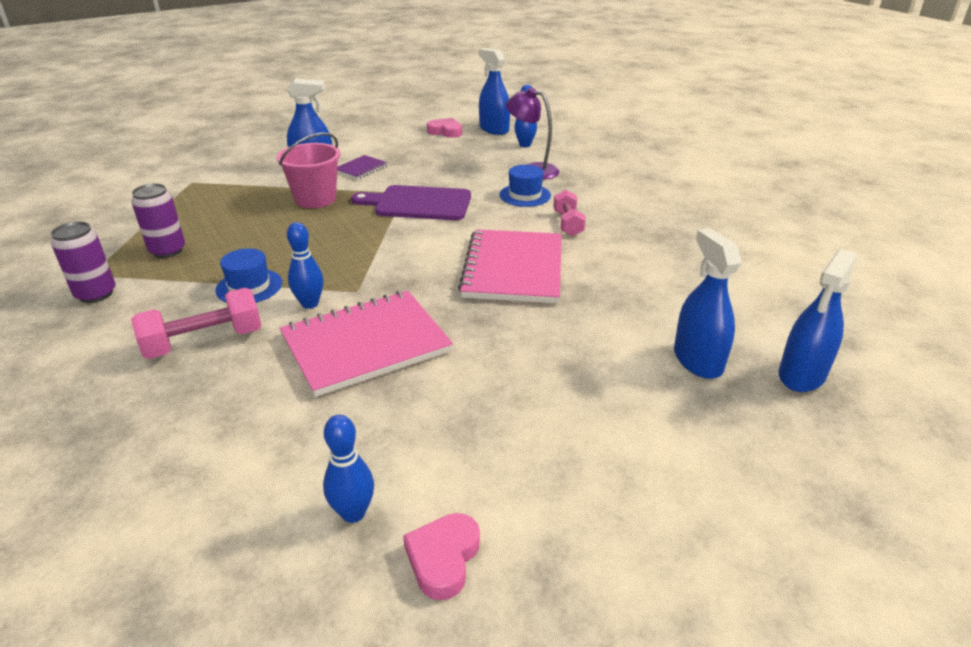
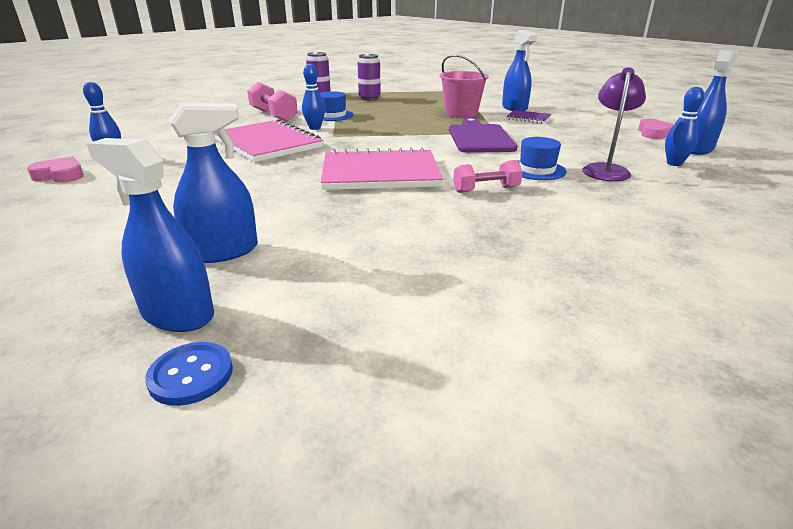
camera: 80 degrees right, 5 degrees down
none -> blue button [145,342,233,406]

